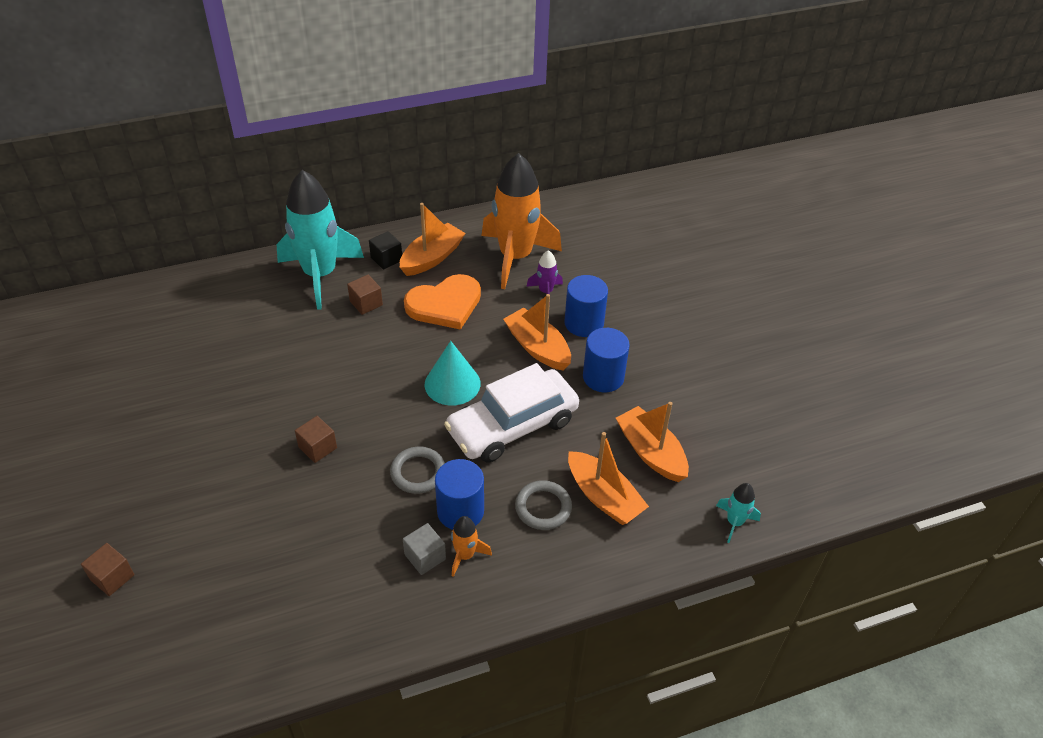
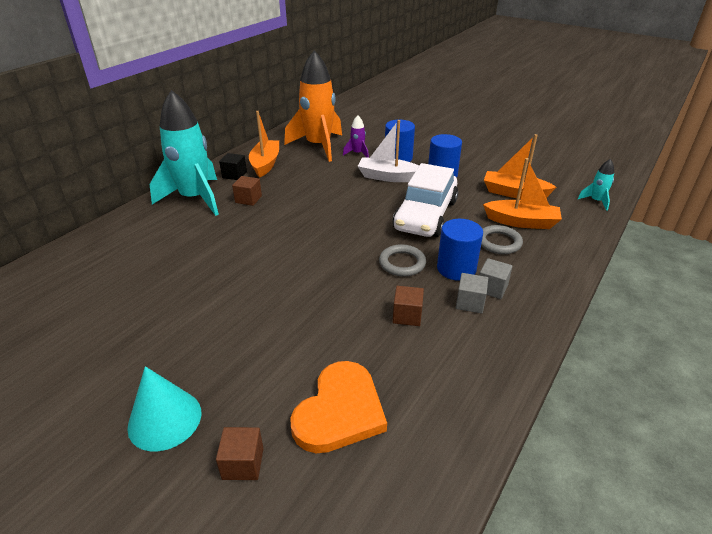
camera: 35 degrees left, 10 degrees down
brown cube [295,416,337,463] -> brown cube moved to [393,286,424,326]
orange heart [404,274,481,330] -> orange heart moved to [290,361,387,454]
turquoise cone [425,341,481,406] -> turquoise cone moved to [127,366,201,451]
orange rocket [451,516,492,577] -> grey cube [479,258,513,299]
orange boat [503,294,571,371] -> white boat [358,120,419,182]

